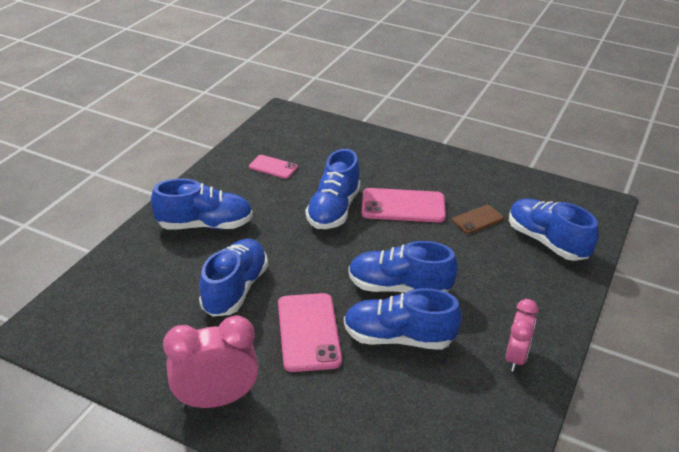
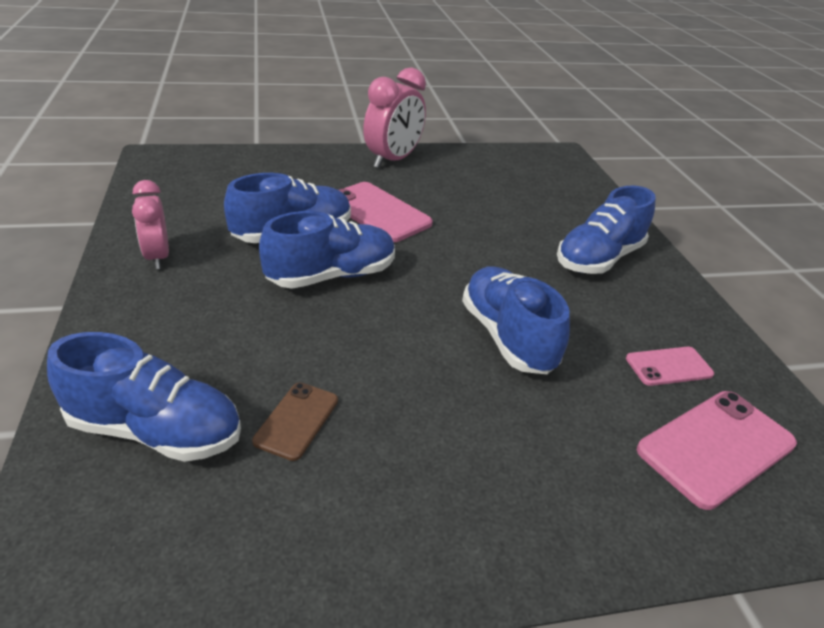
camera: 140 degrees right, 0 degrees up
blue shoe [199,239,268,316] -> none
pink phone [362,188,446,223] -> pink phone moved to [637,391,797,510]

